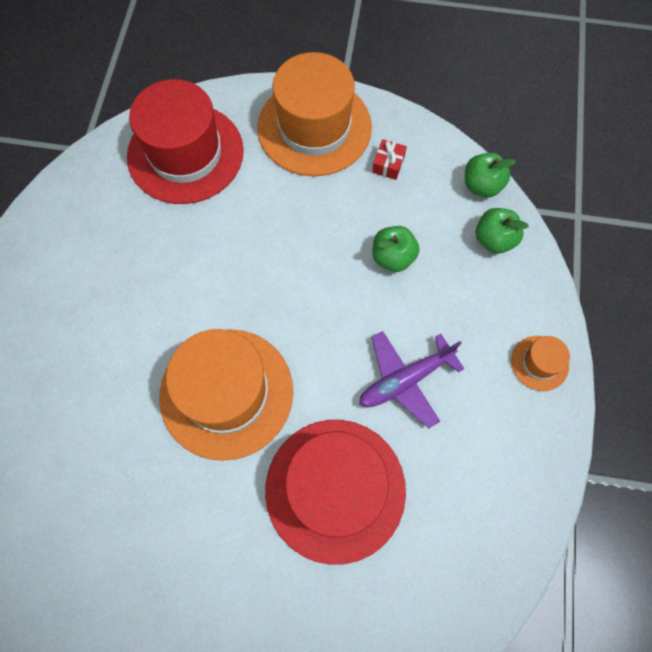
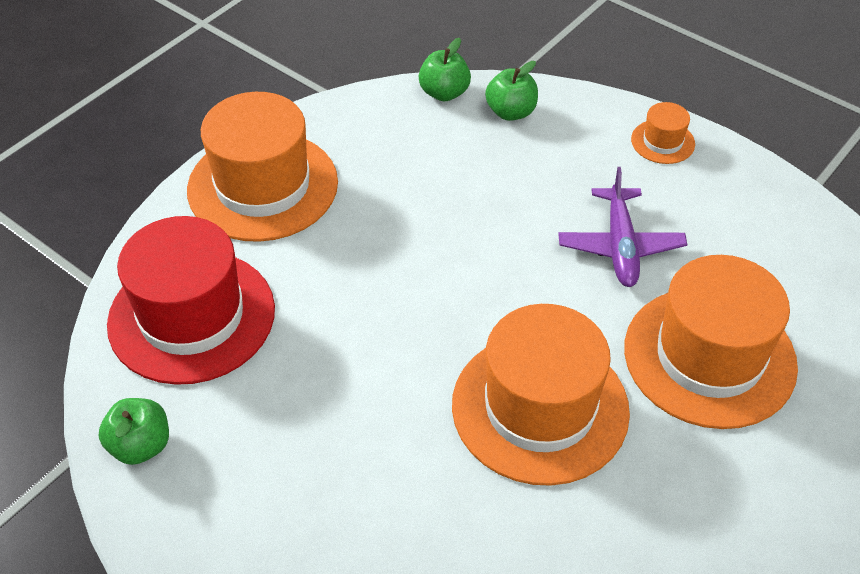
camera: 60 degrees left, 20 degrees down
red hat [265,420,406,565] -> orange hat [624,255,798,429]
red gift [372,139,407,180] -> none
green apple [372,226,419,272] -> green apple moved to [99,398,169,465]

